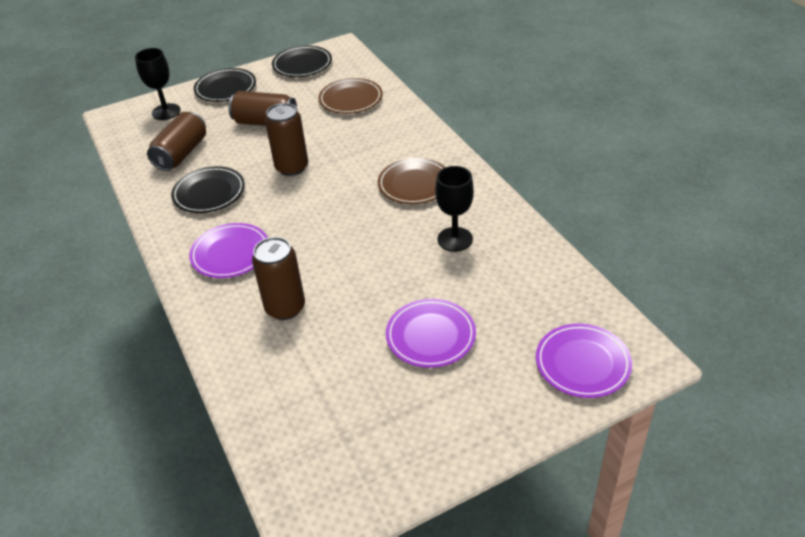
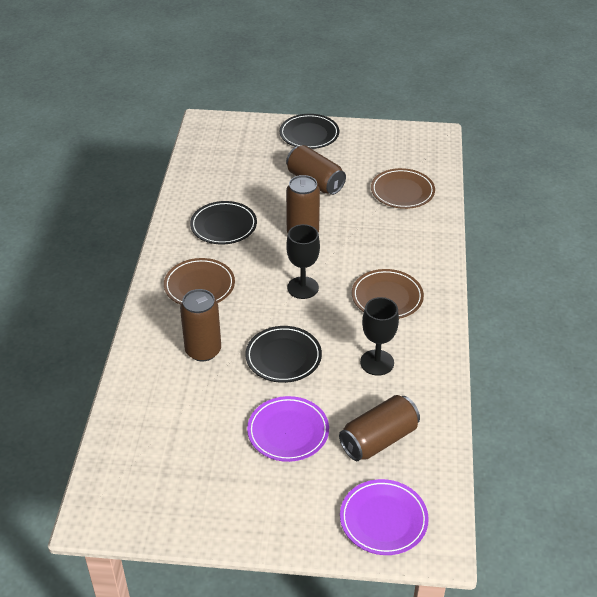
camera: 30 degrees right, 0 degrees up
black goblet [135,48,181,120] -> black goblet moved to [286,224,320,299]
brown can [147,112,206,171] -> brown can moved to [339,395,420,461]
purple plate [189,223,268,278] -> brown plate [164,258,235,305]
black plate [272,45,332,77] -> black plate moved to [245,326,322,383]

